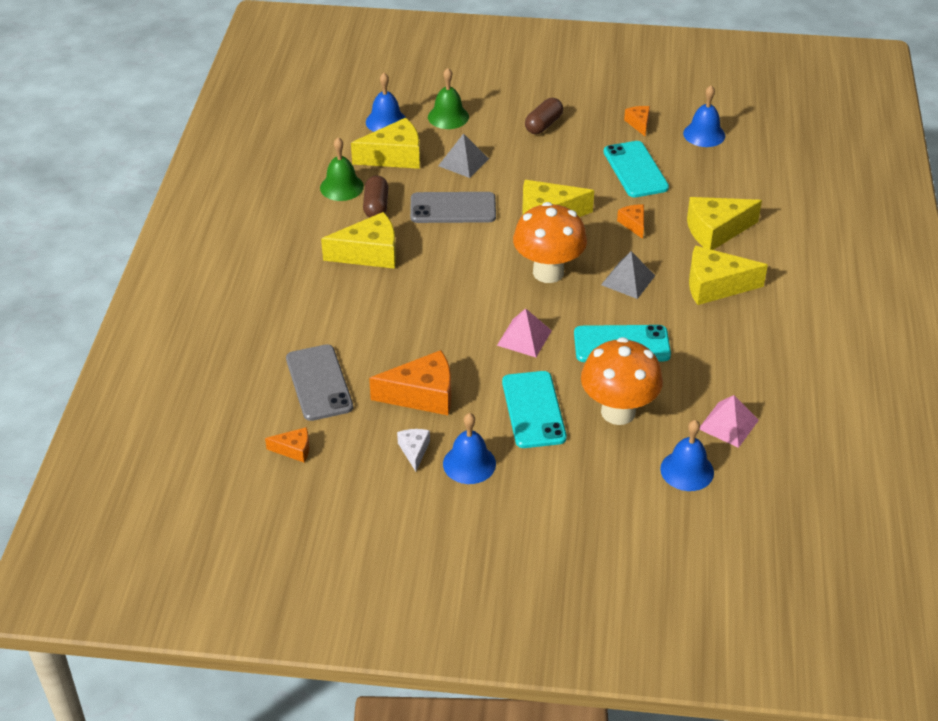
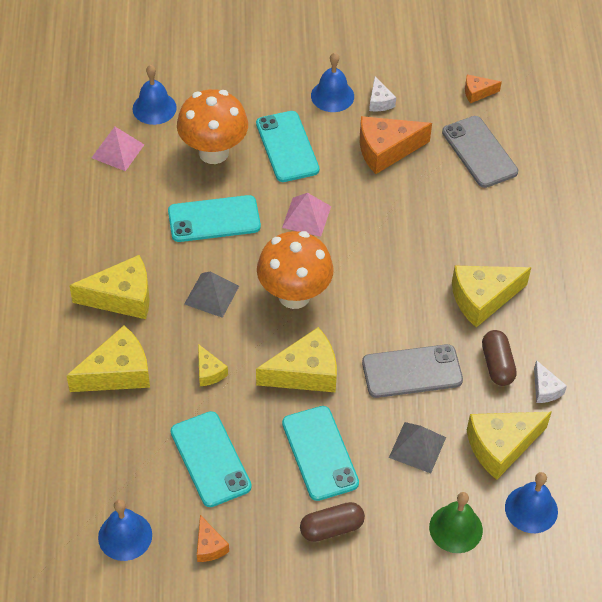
camera: 170 degrees right, 10 degrees up
green bell [320,138,364,201] -> white cheese [534,360,567,403]
brown capsule [525,98,563,134] -> brown capsule turned 45 degrees clockwise [300,502,365,542]
orange cheese [617,204,644,239] -> yellow cheese [198,344,228,386]
none -> turquoise phone [282,406,359,501]

